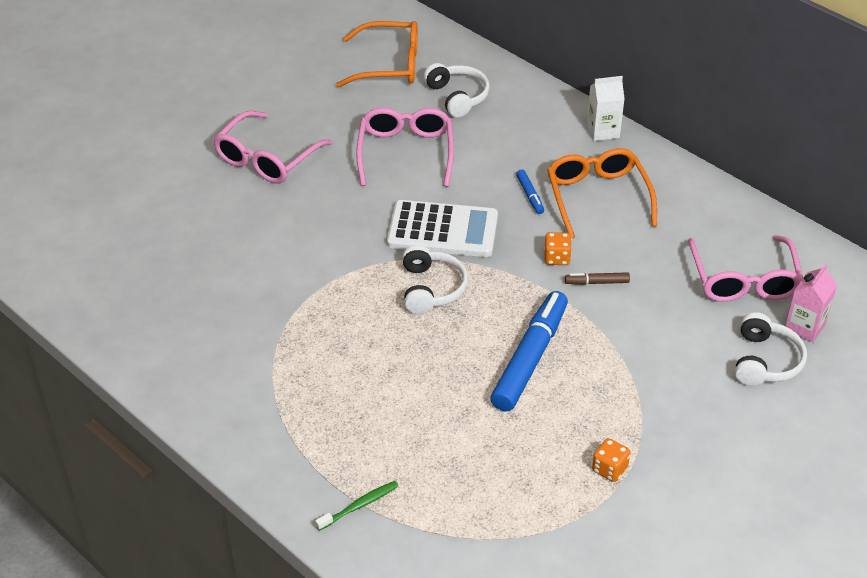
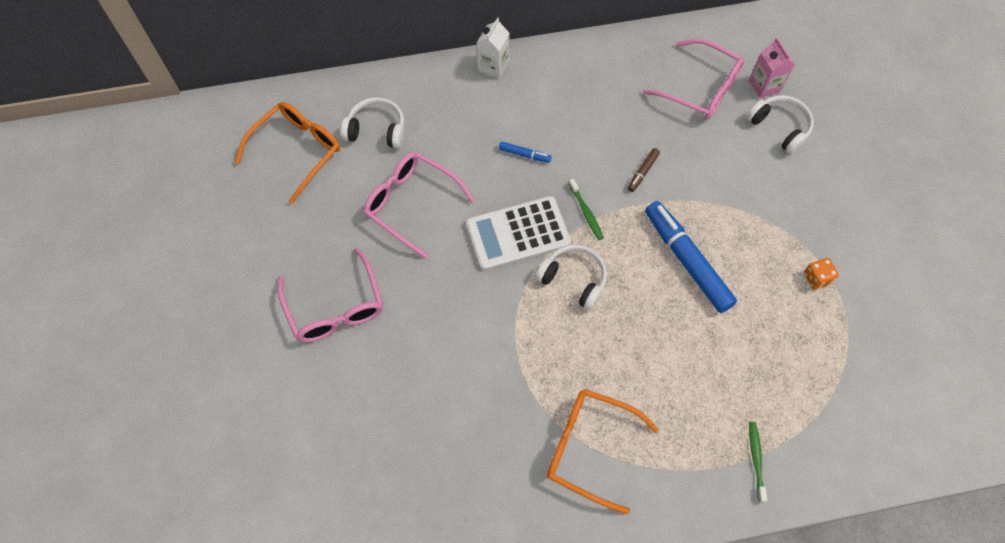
camera: 55 degrees left, 20 degrees up
white calculator [387,200,498,257] -> white calculator turned 150 degrees counterclockwise [466,196,571,271]
orange dice [544,232,572,265] -> none
orange glasses [547,148,657,239] -> orange glasses moved to [547,389,659,514]
none -> green toothbrush [569,179,604,240]

